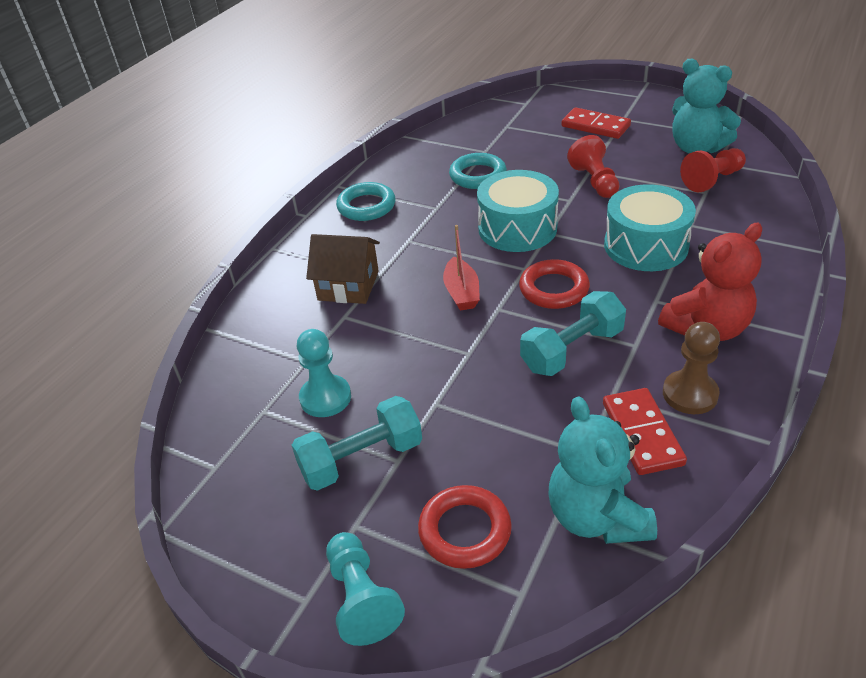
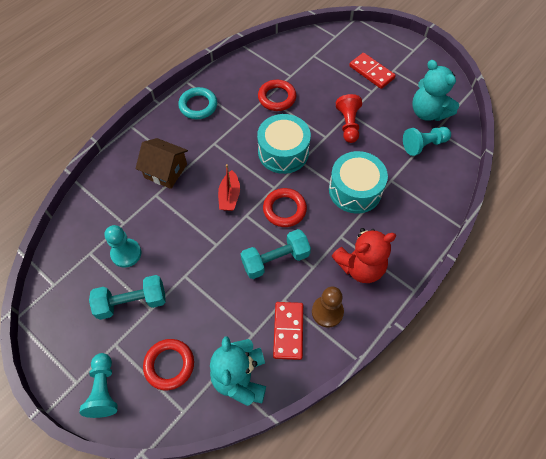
camera: 10 degrees right, 20 degrees up
turquoise ring [449,153,507,189] -> red ring [258,80,296,111]
red pawn [680,148,746,192] -> turquoise pawn [403,127,451,156]

